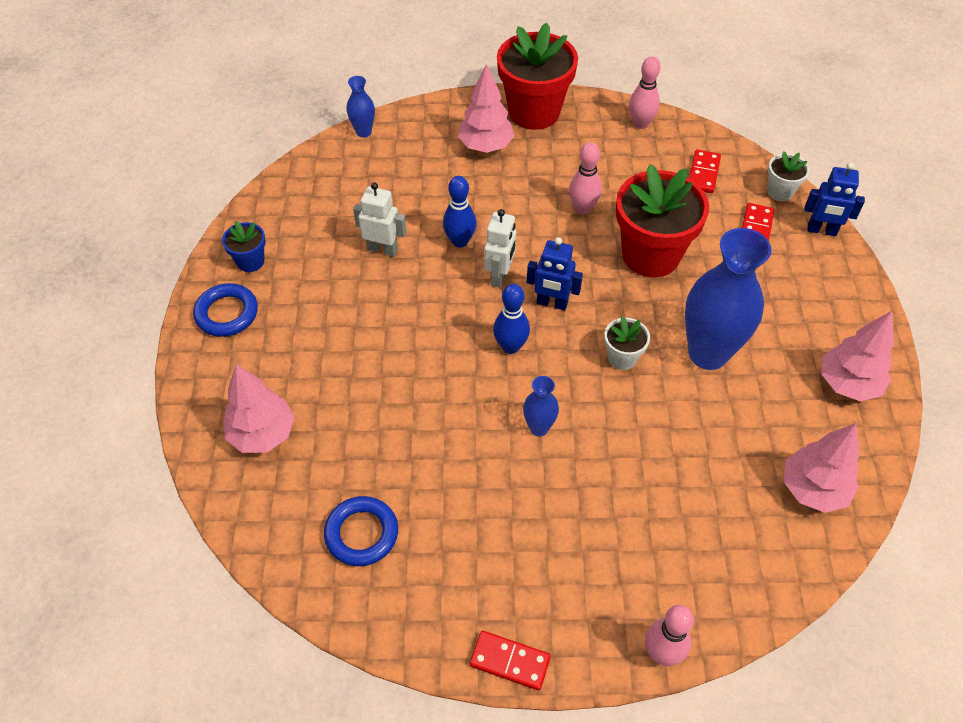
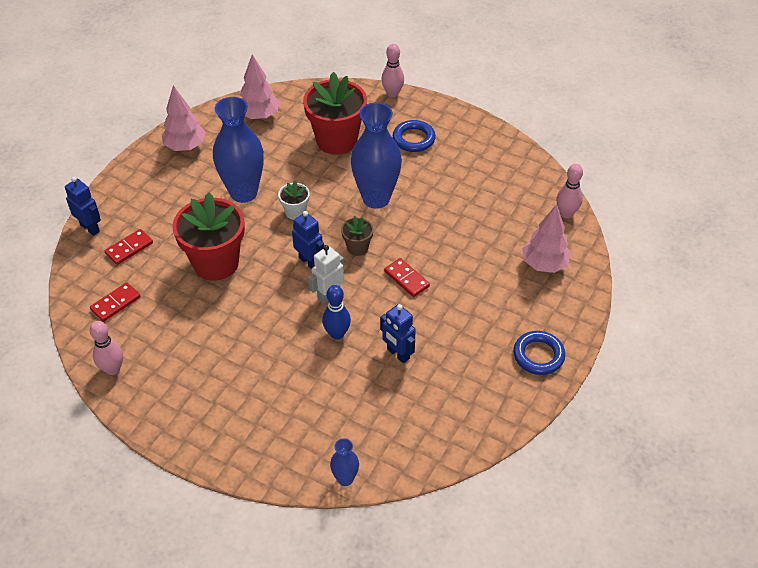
camera: 150 degrees left, 5 degrees down
blue flower pot [222,221,266,272] -> none
blue ring [324,496,398,566] -> blue ring moved to [393,120,436,152]
white robot [353,182,407,257] -> blue robot [380,304,416,363]
pink tree [458,64,515,153] -> none
red domino [470,631,551,691] -> red domino moved to [384,258,430,297]
blue bowling pin [493,284,530,354] -> brown flower pot [341,216,374,256]
red flower pot [497,23,578,130] -> red flower pot moved to [303,72,367,155]
blue vase [523,376,559,436] -> blue vase [351,102,402,209], size x2.16
pink bowling pin [569,142,602,214] -> pink bowling pin moved to [557,164,583,218]
white flower pot [767,151,810,201] -> none

